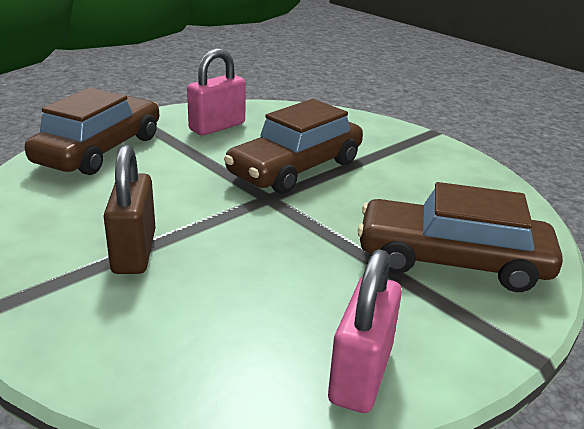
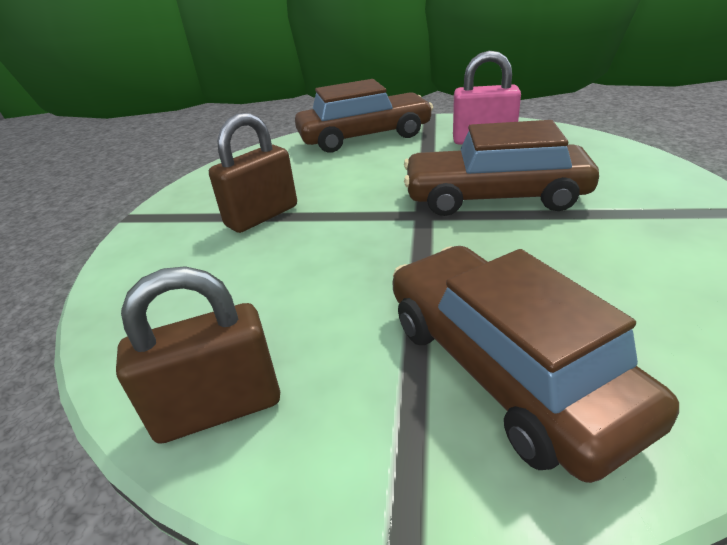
camera: 55 degrees right, 5 degrees up
pink padlock [328,249,402,413] -> brown padlock [116,266,280,444]

